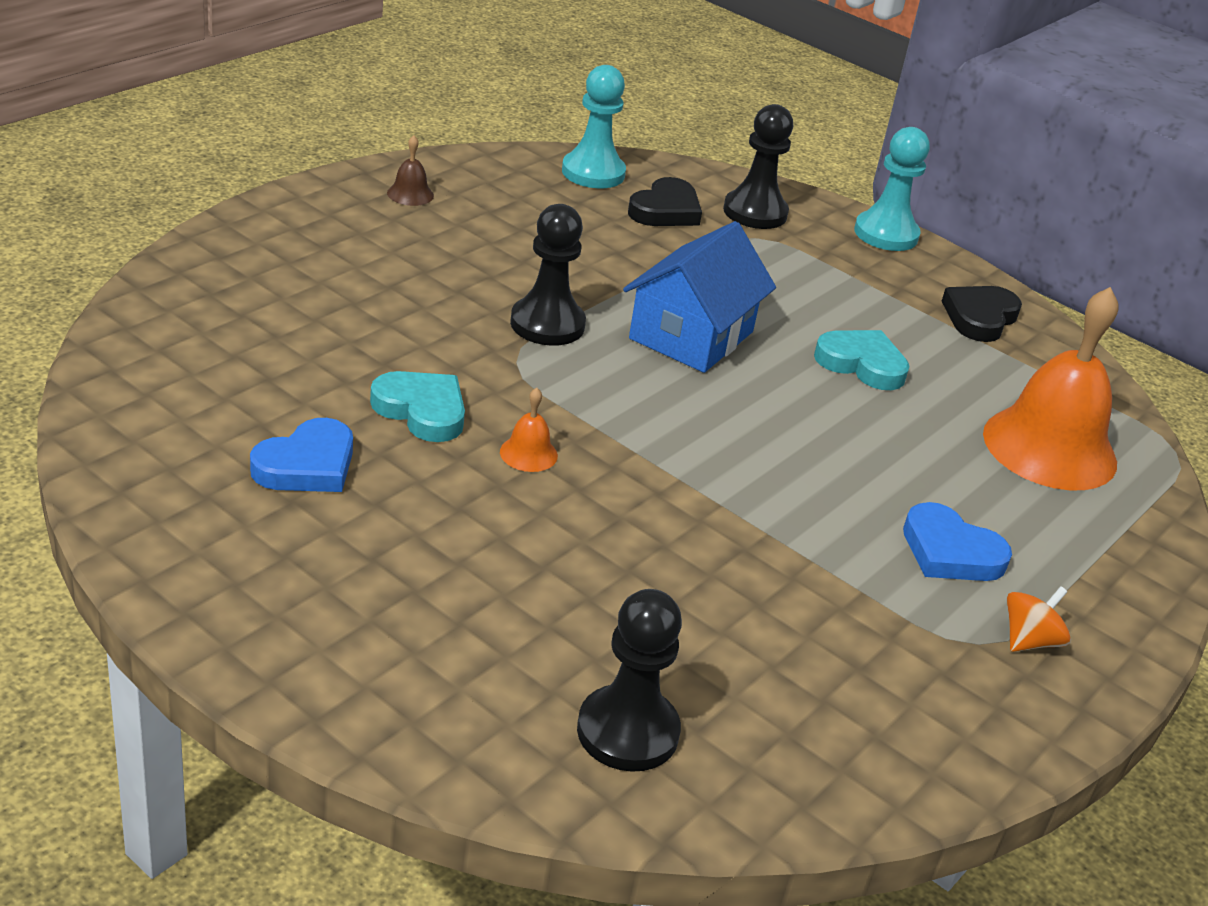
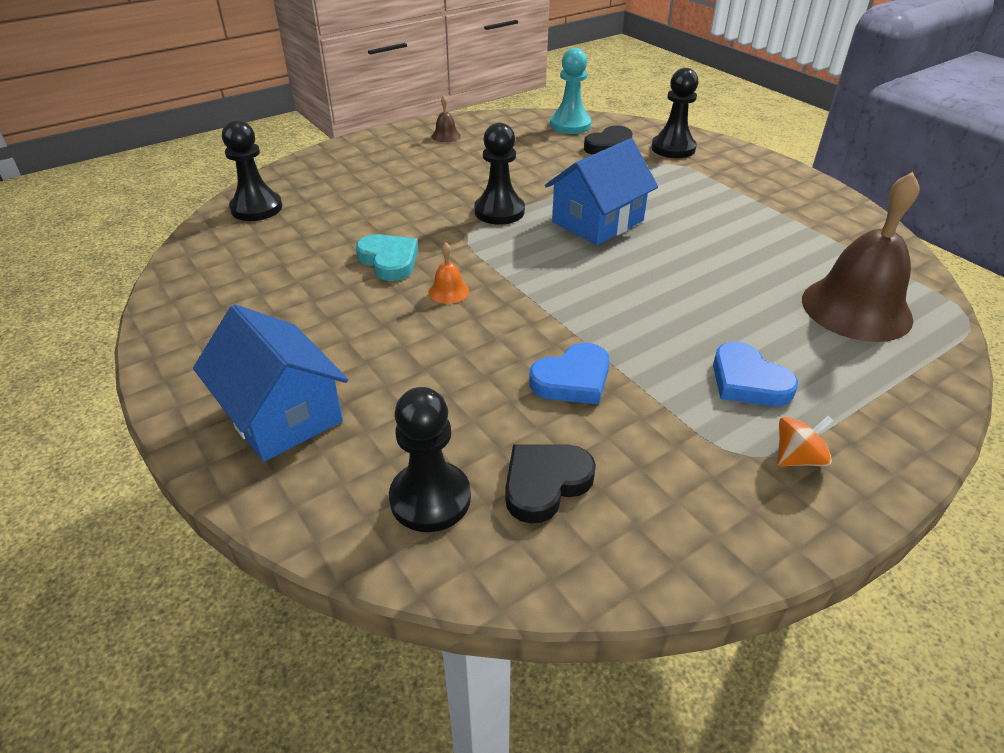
camera: 20 degrees right, 5 degrees up
blue heart [250,418,353,492] -> blue heart moved to [529,343,610,404]
turquoise heart [814,330,909,390] -> none
turquoise pawn [854,127,930,251] -> none
black heart [941,286,1022,342] -> black heart moved to [505,445,596,524]
orange bell [983,287,1118,490] -> brown bell [802,172,919,342]
none -> blue house [193,304,348,462]
none -> black pawn [222,120,282,221]

